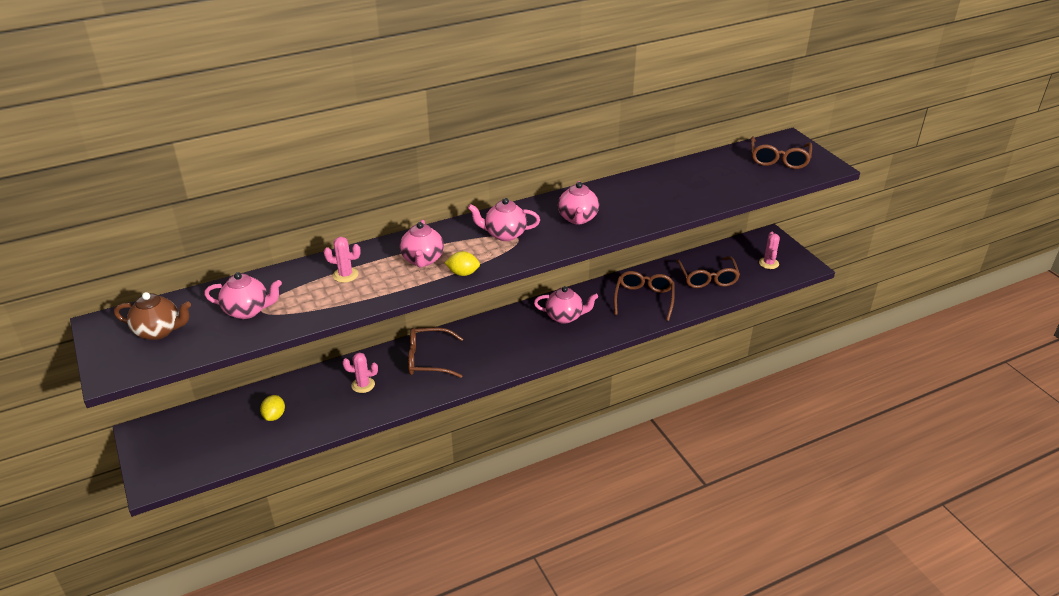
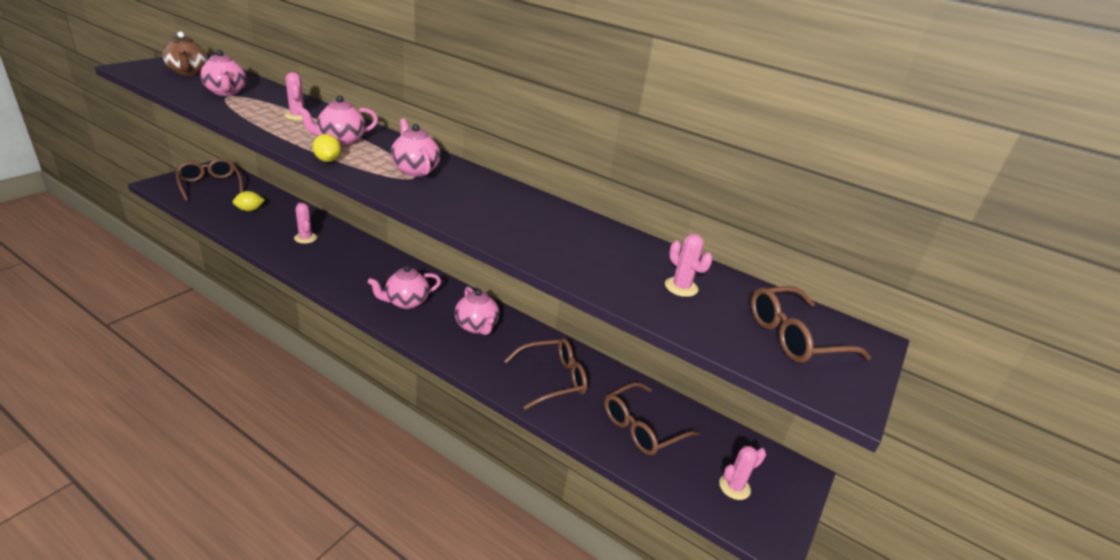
camera: 55 degrees right, 5 degrees down
brown glasses [408,327,463,378] -> brown glasses moved to [175,158,243,201]
pink teapot [558,181,599,225] -> pink teapot moved to [368,265,441,309]
none -> pink cactus [665,234,713,297]

